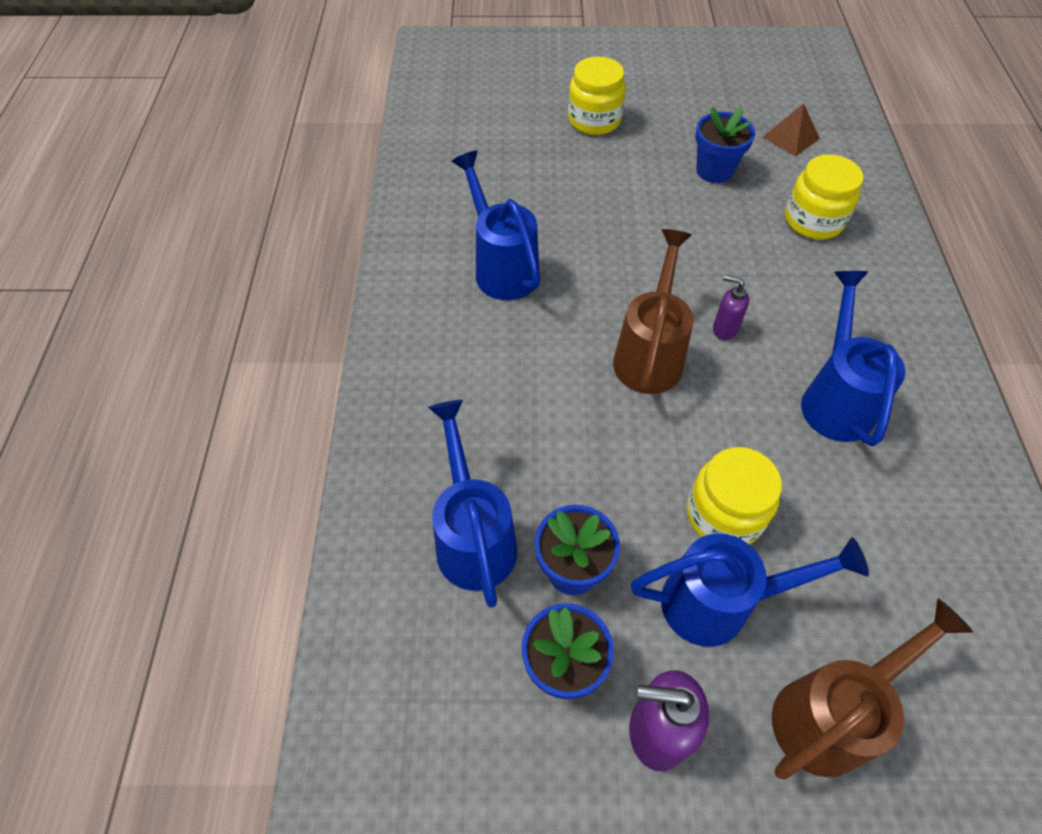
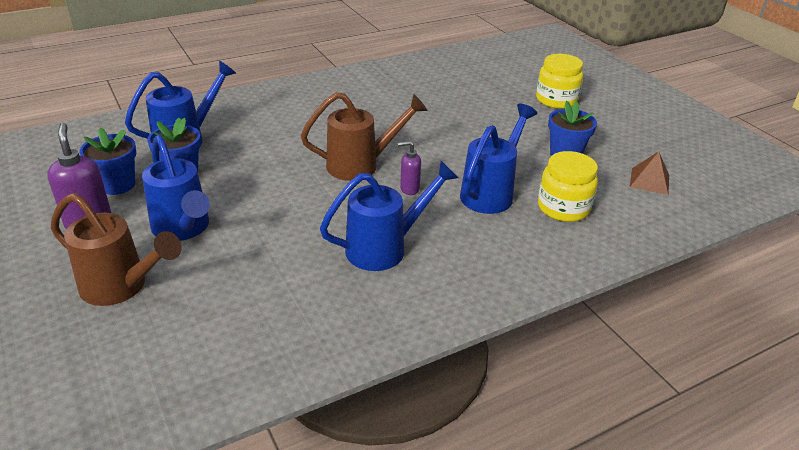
camera: 60 degrees right, 20 degrees down
blue watering can [451,151,540,300] -> blue watering can moved to [460,103,537,214]
yellow jar [687,447,782,544] -> none
purple soap dispenser [713,275,749,340] -> purple soap dispenser turned 90 degrees counterclockwise [398,141,421,195]

